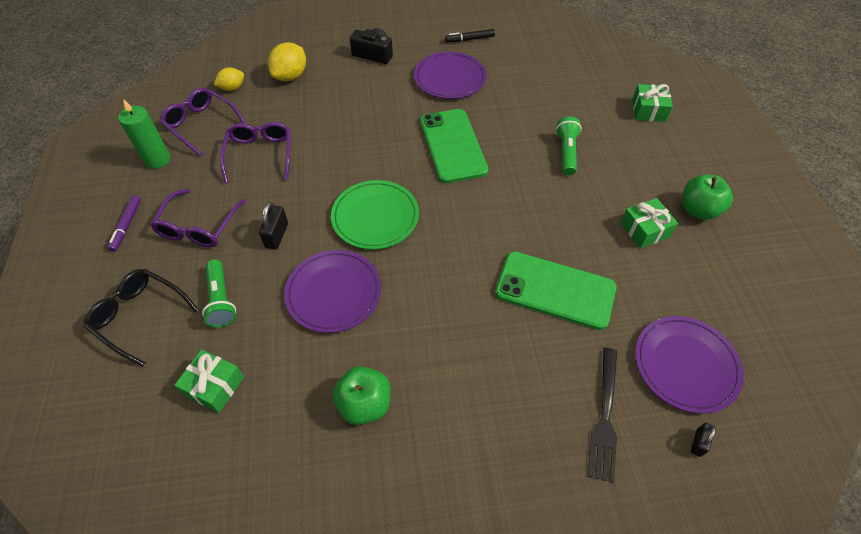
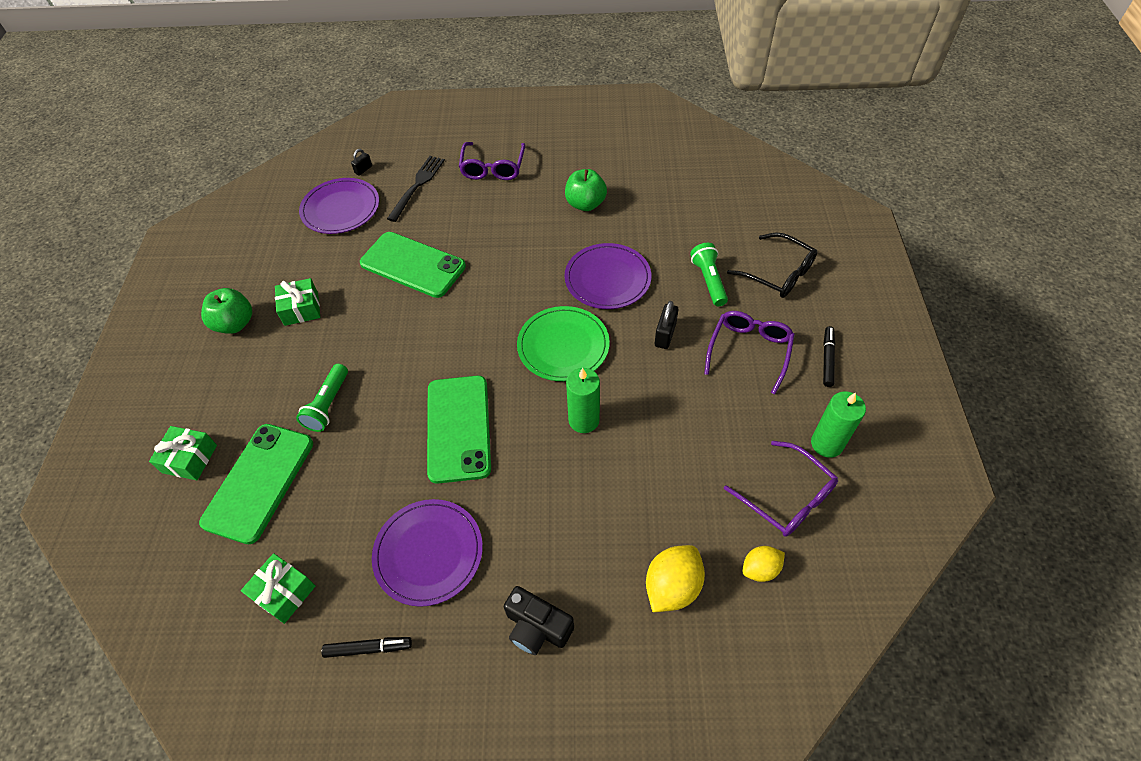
camera: 170 degrees left, 0 degrees up
purple marker [108,195,141,252] -> black marker [823,326,836,387]
green gift [174,349,244,413] -> green gift moved to [241,553,316,624]
purple glasses [220,122,290,183] -> purple glasses moved to [459,142,525,180]
none -> green phone [199,424,313,544]
none -> green candle [566,368,600,433]

